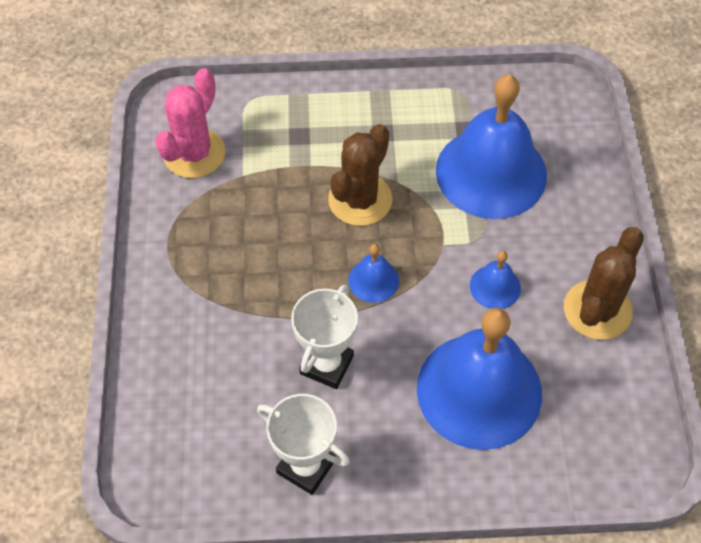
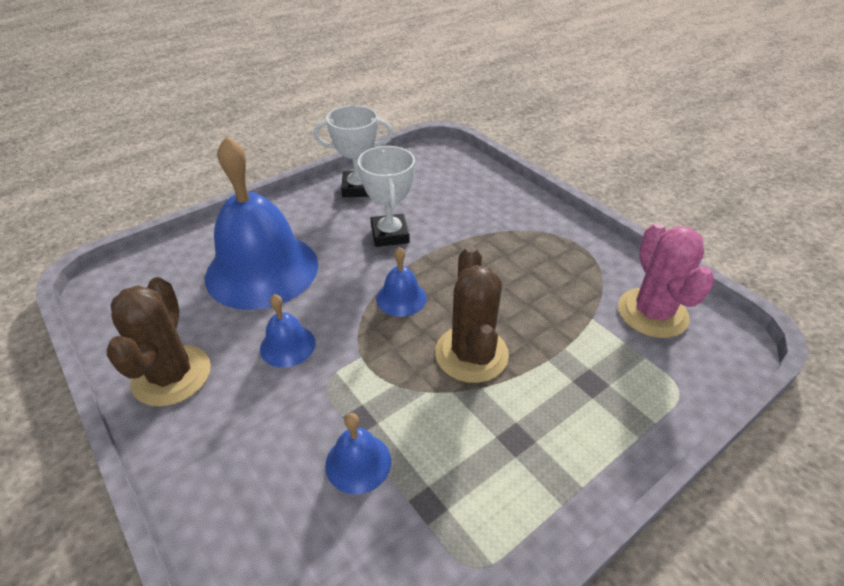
camera: 145 degrees right, 15 degrees down
blue bell [436,75,547,219] -> blue bell [325,413,391,494], size x0.43

